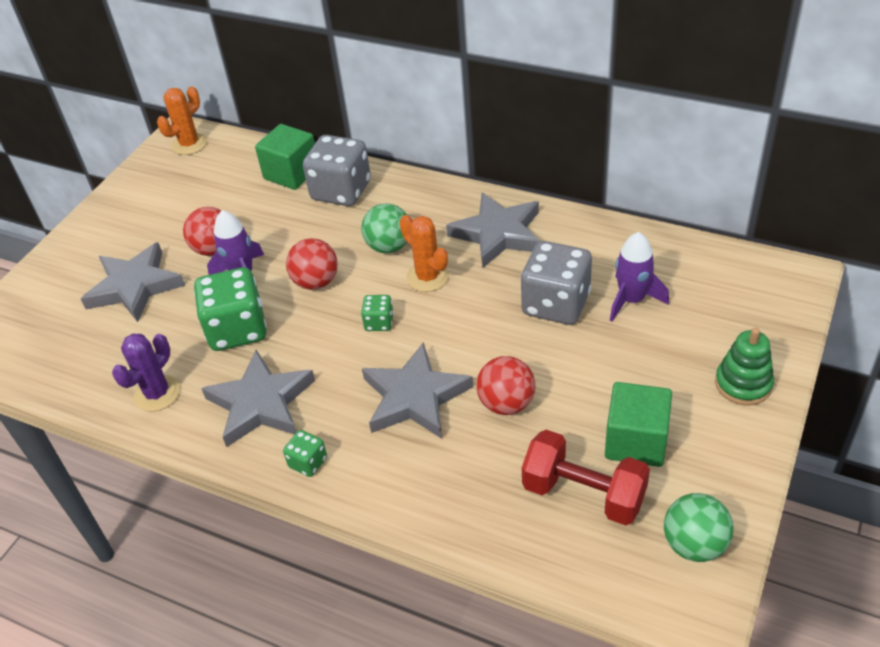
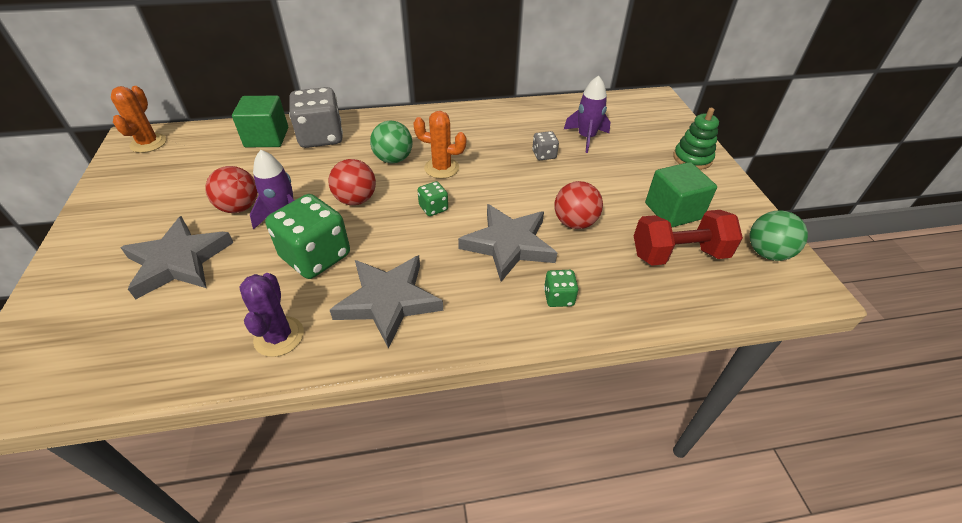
camera: 40 degrees left, 0 degrees up
green dice [283,430,327,477] -> green dice moved to [544,270,578,307]
grey star [446,193,540,268] -> none
grey dice [521,241,592,325] -> grey dice [532,131,559,160], size x0.48

